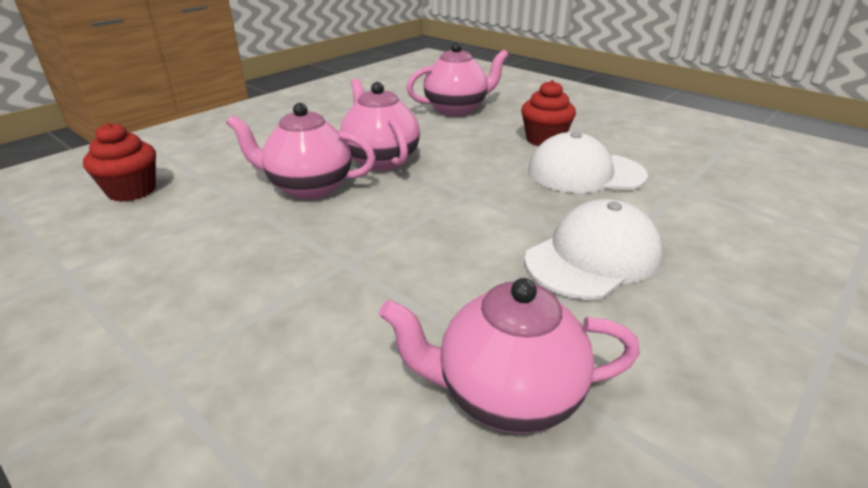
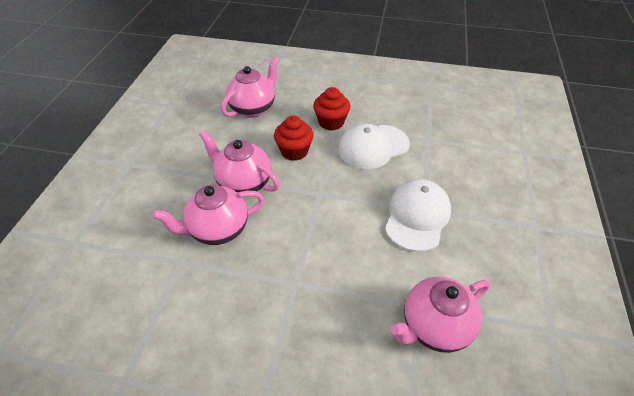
camera: 30 degrees left, 15 degrees up
red cupcake [83,122,156,202] -> red cupcake moved to [274,116,314,161]

